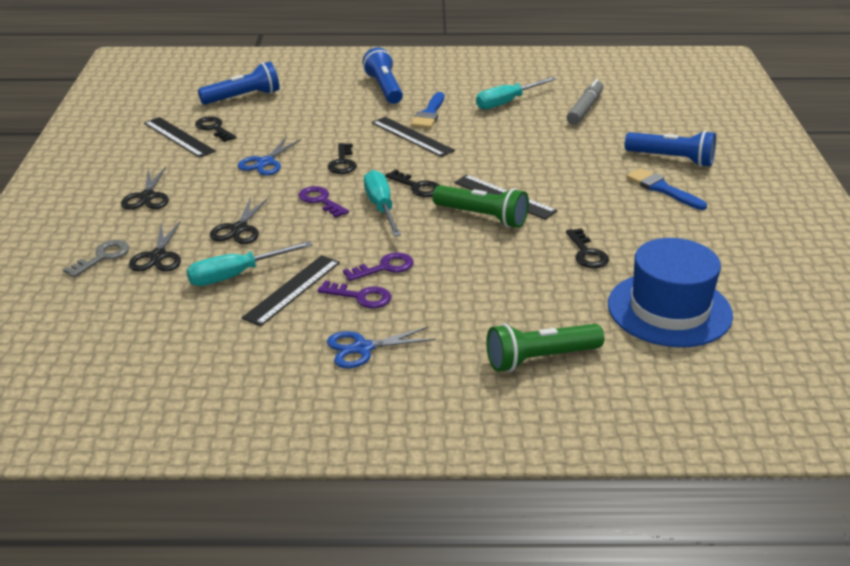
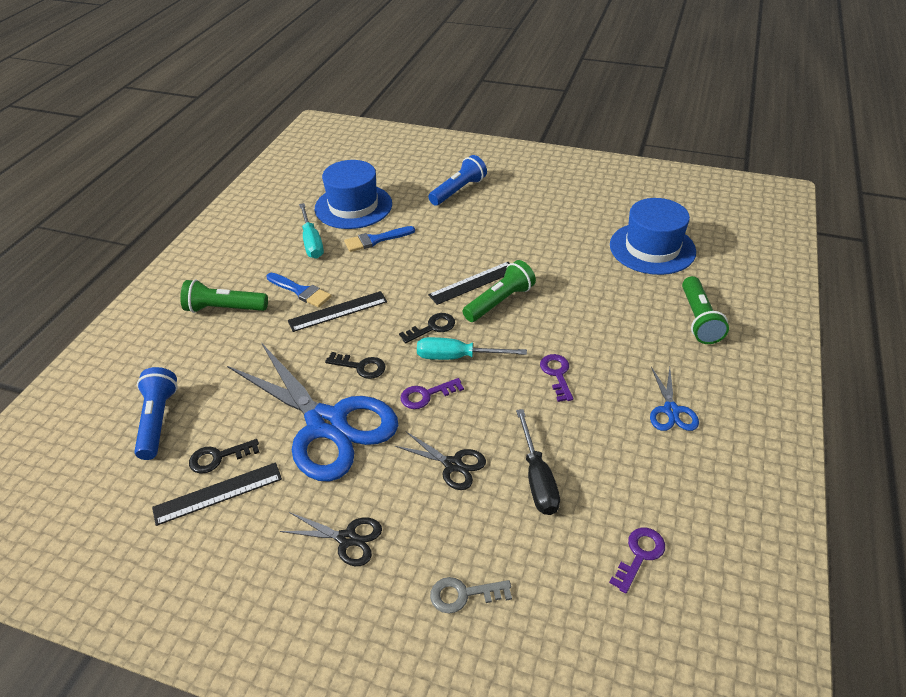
camera: 70 degrees left, 10 degrees up
grey key [63,240,129,278] -> grey key turned 60 degrees counterclockwise [430,577,512,614]
black scissors [129,221,181,271] -> none
turquoise screwdriver [187,241,313,286] -> black screwdriver [516,409,560,515]
blue scissors [238,137,302,176] -> blue scissors [227,342,398,482], size x2.32
black ruler [242,255,340,326] -> none
purple key [318,281,391,309] -> purple key moved to [609,527,665,594]
blue flashlight [362,48,403,104] -> green flashlight [180,279,268,313]
black key [566,228,609,268] -> none
grey marker [567,79,603,125] -> blue hat [315,160,392,229]
blue brush [626,168,707,210] -> blue brush moved to [344,226,415,252]

